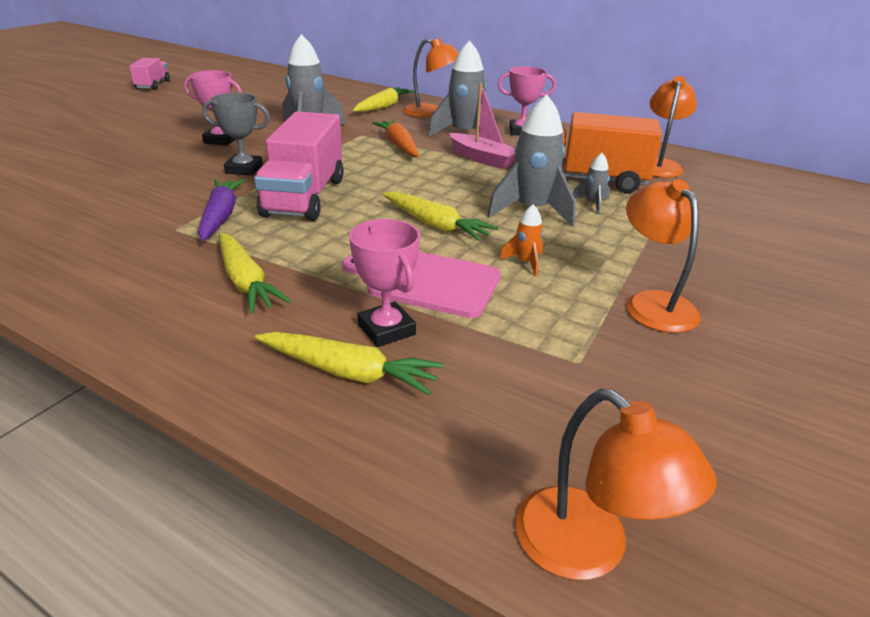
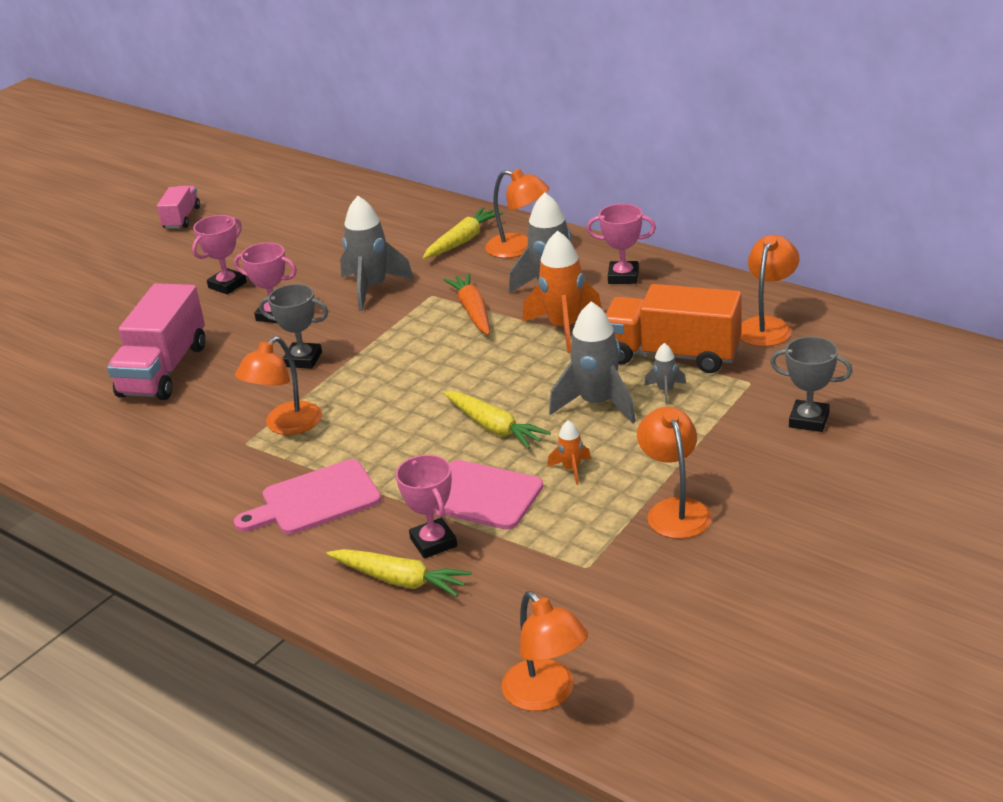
camera: 10 degrees right, 0 degrees up
purple carrot [198,179,245,241] -> orange lamp [235,336,322,435]
yellow carrot [219,233,291,314] -> pink cutting board [234,459,381,535]
pink truck [254,111,343,221] -> pink truck moved to [107,283,205,400]
pink boat [449,83,515,169] -> orange rocket [523,230,602,353]
none -> pink trophy [192,215,247,294]
none -> grey trophy [770,337,853,432]

